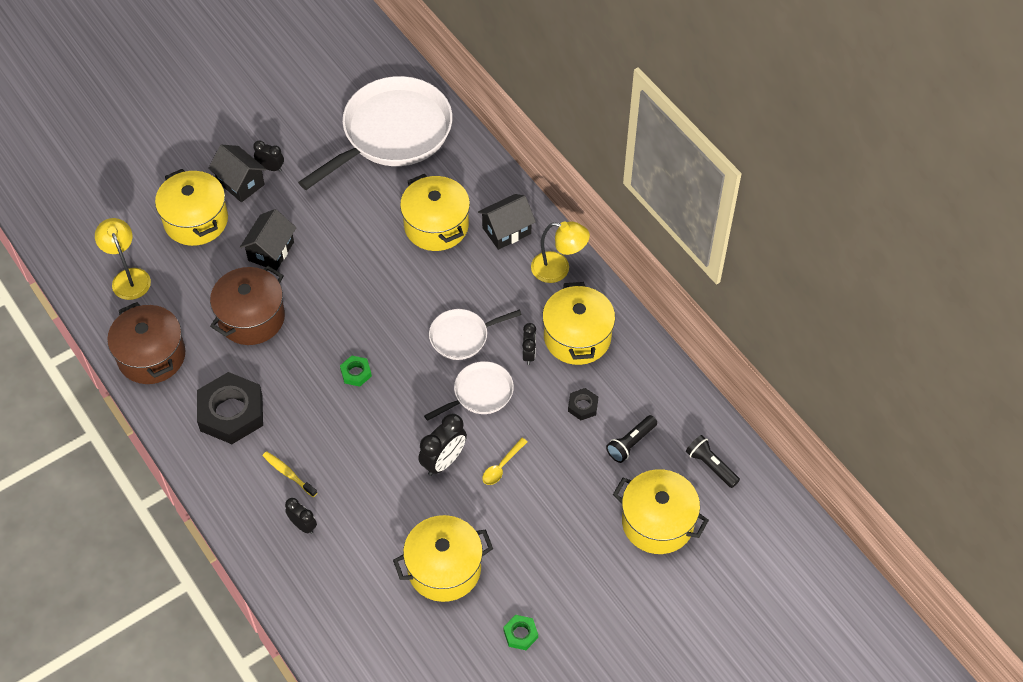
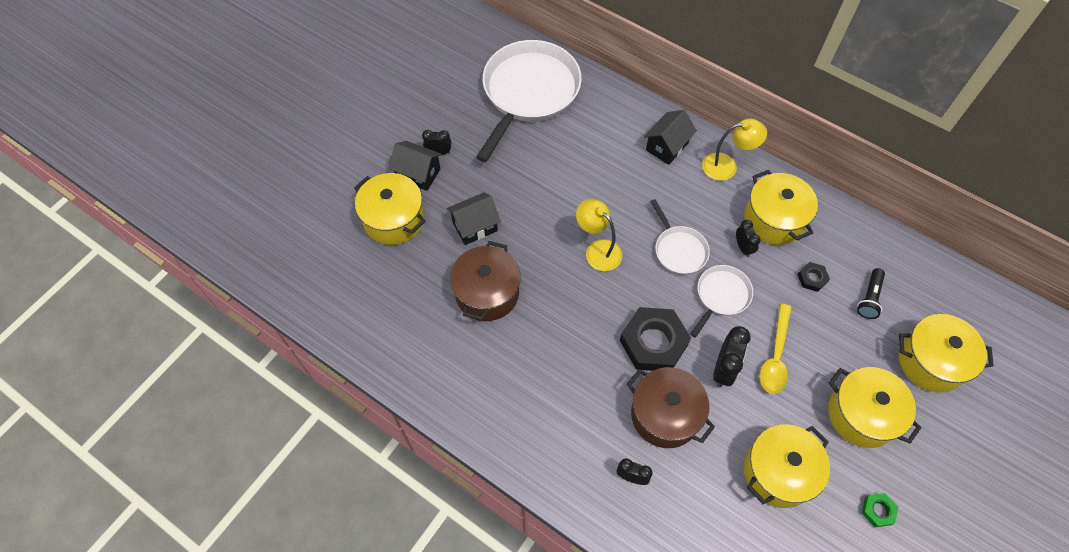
camera: 20 degrees left, 5 degrees up
yellow lamp [95,218,151,300] -> yellow lamp moved to [576,199,622,271]
brown pot [107,302,185,384] -> brown pot moved to [627,367,715,448]
black nut [197,372,263,444] -> black nut moved to [620,307,691,371]
black house [240,209,296,271] -> black house turned 60 degrees clockwise [447,192,501,245]
yellow toothbrush [263,451,317,497] -> none
green nut [340,355,372,387] -> none
yellow pot [400,174,470,251] -> yellow pot moved to [828,367,922,448]
white pan [429,309,522,360] -> white pan turned 75 degrees counterclockwise [650,199,710,275]
yellow spoon [482,438,528,485] -> yellow spoon [759,304,792,394], size x1.65
black flashlight [686,435,740,488] -> none

